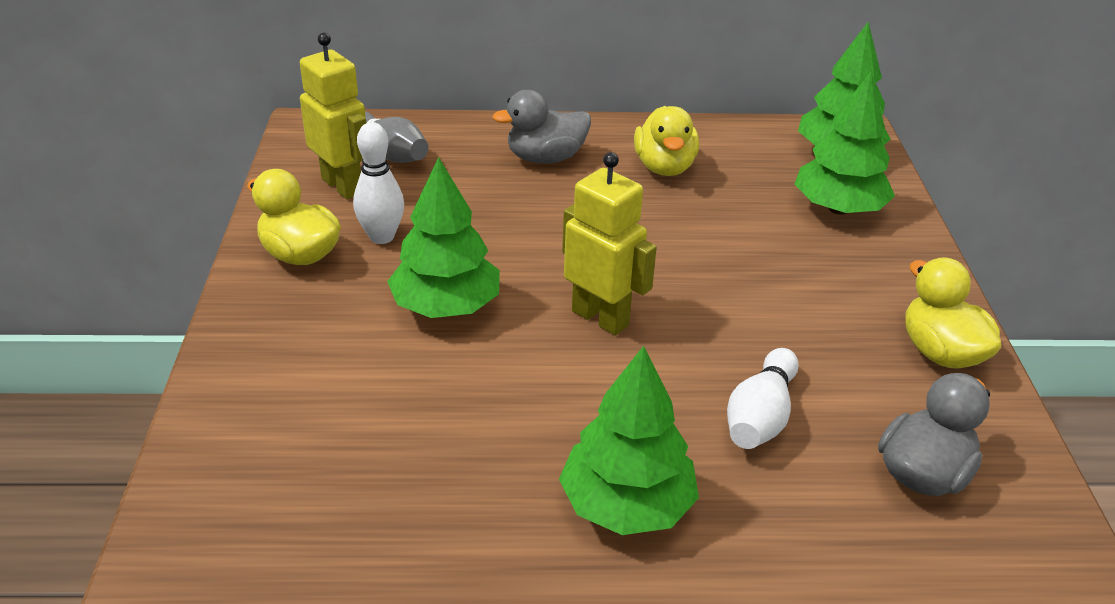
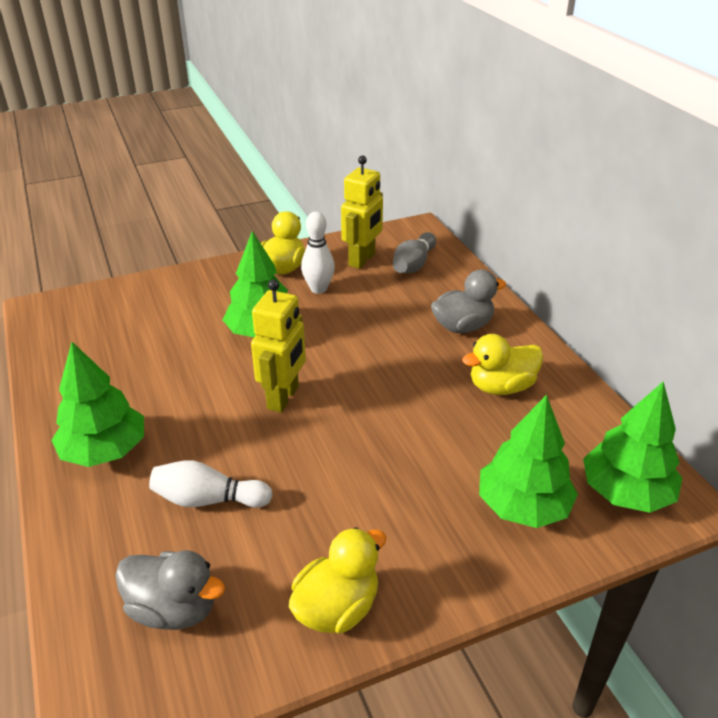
camera: 70 degrees right, 0 degrees up
grey duck [492,90,591,164] -> grey duck turned 105 degrees clockwise [431,269,506,333]

